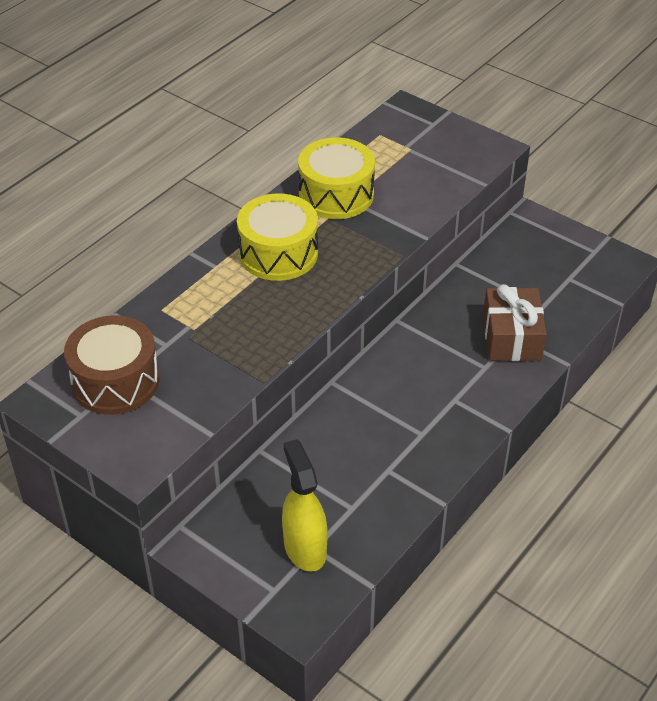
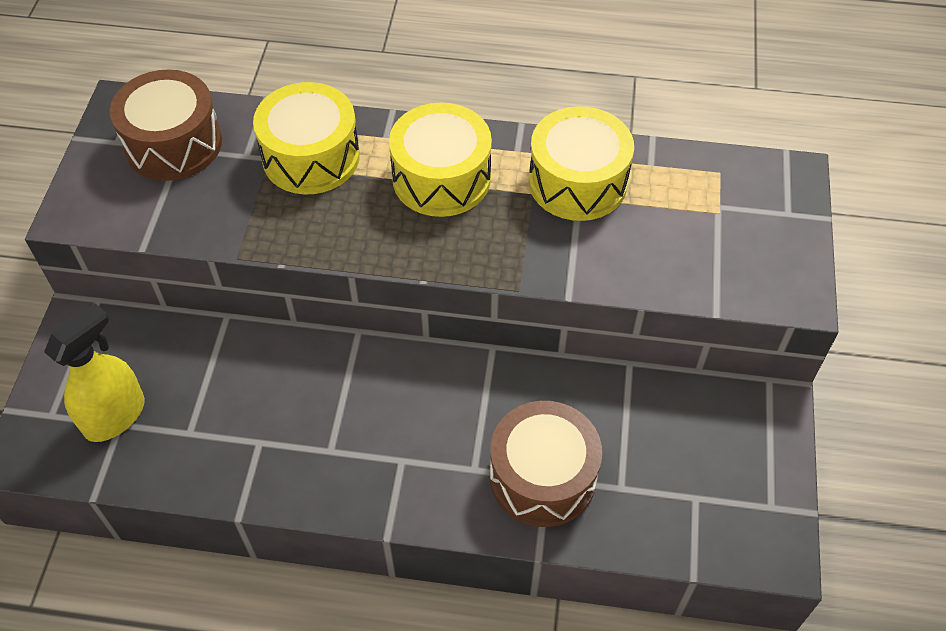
camera: 60 degrees right, 10 degrees up
brown gift [483,284,547,361] -> brown drum [490,401,602,527]
none -> yellow drum [253,82,360,194]

